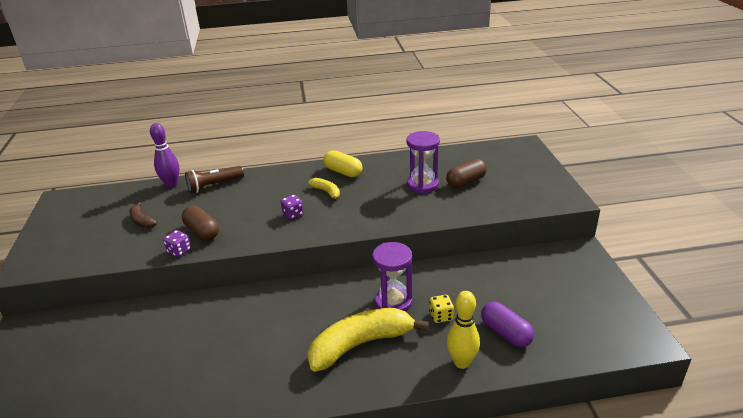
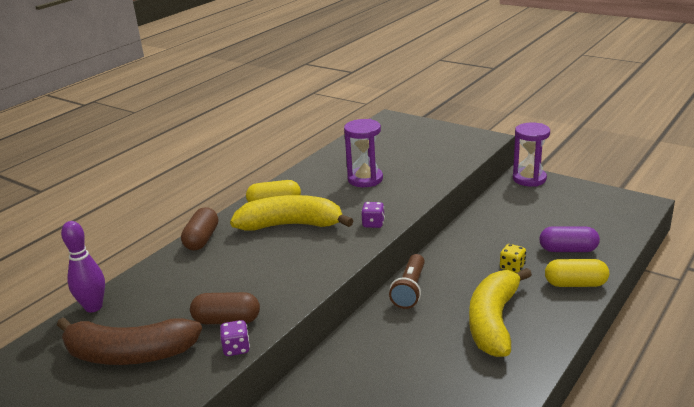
camera: 45 degrees left, 5 degrees down
brown banana [129,202,157,228] -> brown banana [57,317,202,365], size x2.15
brown flashlight [185,166,244,193] -> brown flashlight moved to [389,254,425,309]
purple dice [281,195,304,219] -> purple dice moved to [361,202,385,228]
yellow banana [308,178,340,201] -> yellow banana [230,195,354,231], size x2.15
purple hourglass [372,242,413,311] -> purple hourglass moved to [513,122,550,187]
brown capsule [446,159,487,188] -> brown capsule moved to [181,207,218,251]
yellow bowling pin [447,291,480,369] -> yellow capsule [545,259,609,287]

